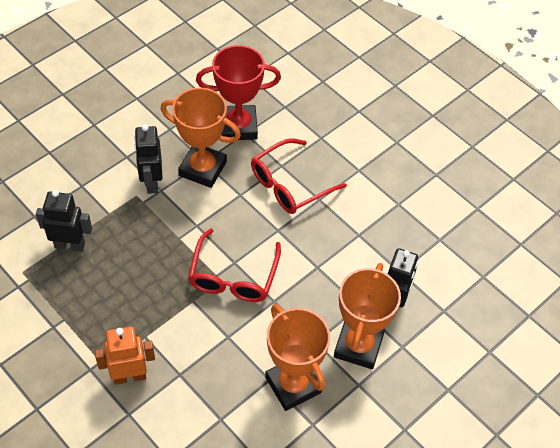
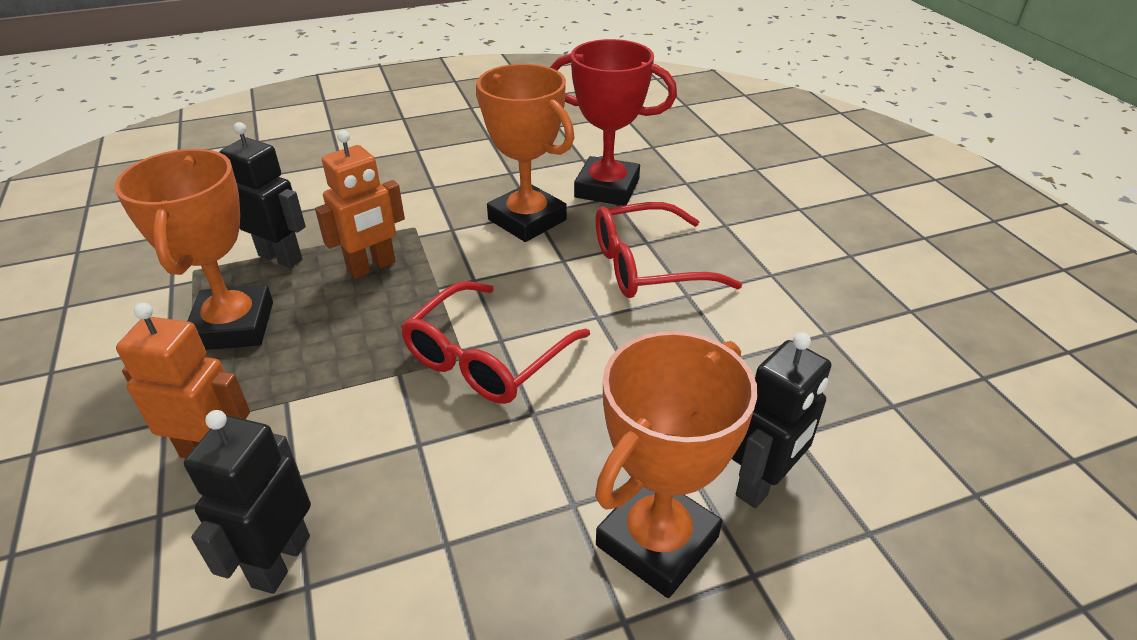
camera: 25 degrees right, 15 degrees down
black robot [134,124,163,194] -> black robot moved to [184,410,311,594]
orange trophy [265,304,330,411] -> orange trophy moved to [114,149,273,350]
none -> orange robot [315,130,405,279]

